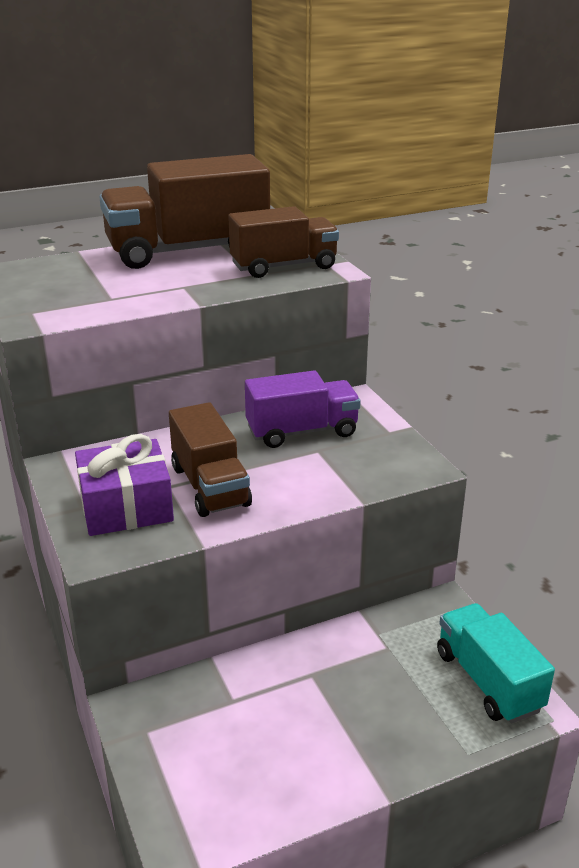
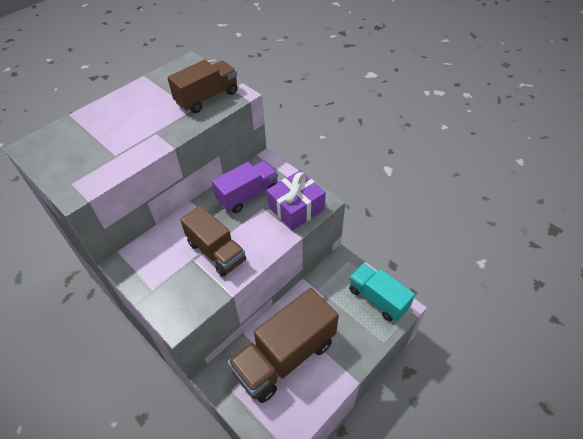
camera: 20 degrees left, 20 degrees up
purple gift [75,434,174,536] -> purple gift moved to [266,170,326,231]
brown truck [99,154,270,269] -> brown truck moved to [227,288,339,403]

